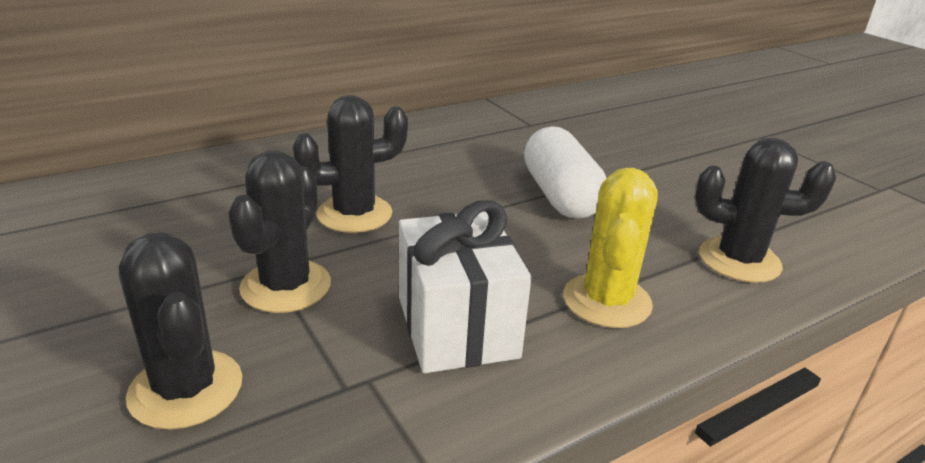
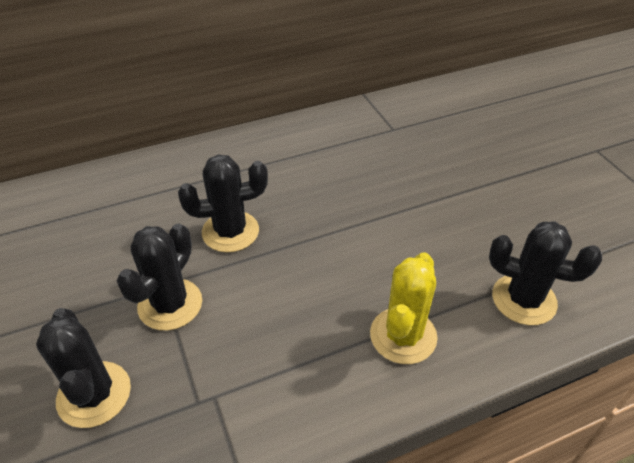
camera: 10 degrees right, 15 degrees up
white gift [399,200,532,373] -> none
white capsule [524,126,607,219] -> none

